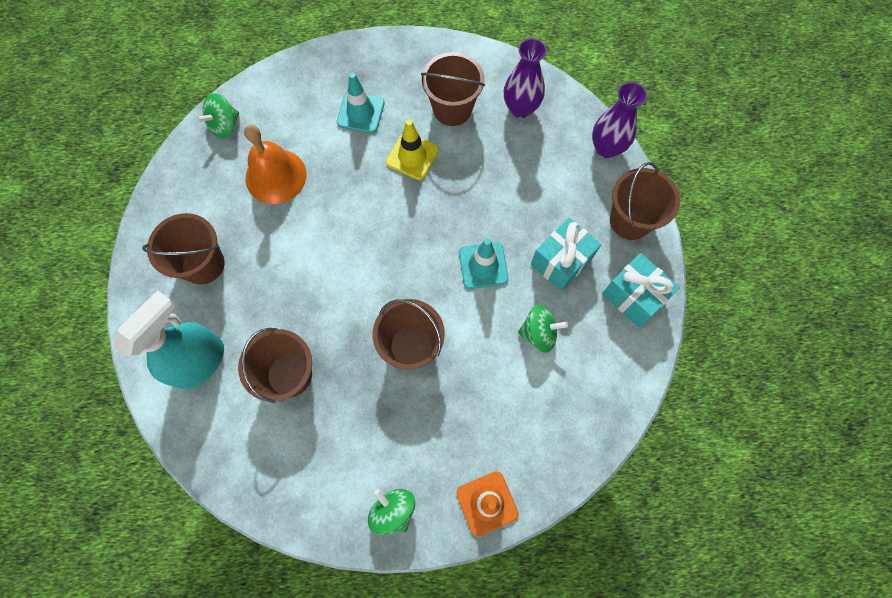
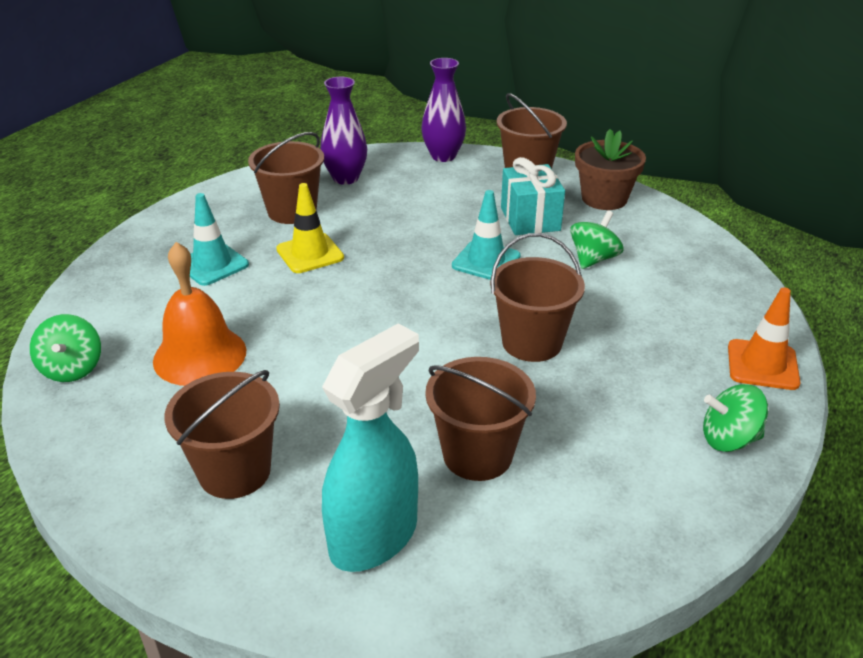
camera: 55 degrees left, 35 degrees down
turquoise spray bottle [114,290,224,389] -> turquoise spray bottle turned 60 degrees clockwise [322,323,419,572]
turquoise gift [602,253,680,327] -> brown flower pot [575,129,646,210]

